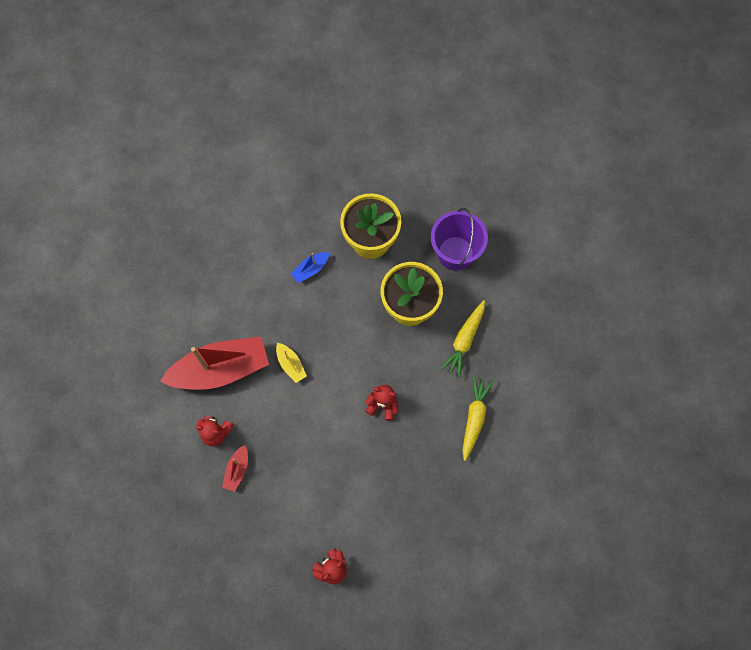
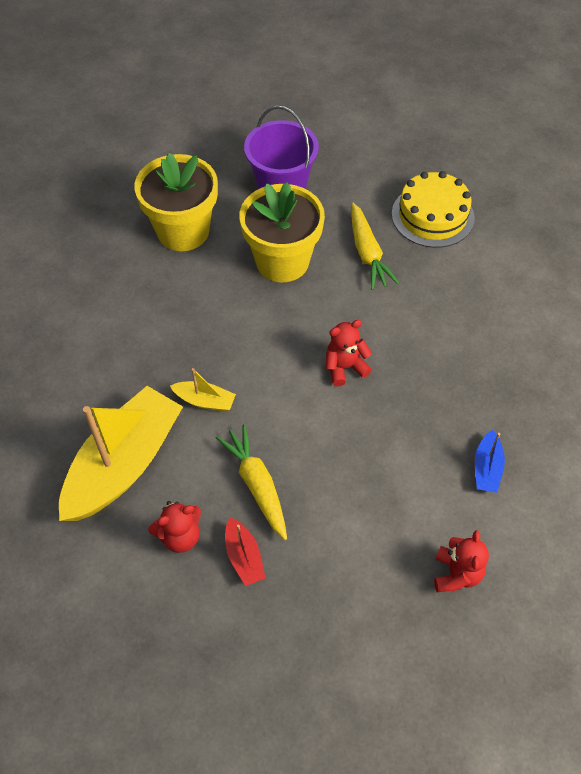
camera: 40 degrees left, 15 degrees down
red boat [160,337,269,390] -> yellow boat [59,386,183,521]
blue boat [291,252,329,283] -> blue boat moved to [475,430,505,493]
yellow carrot [462,375,494,461] -> yellow carrot moved to [216,424,287,540]
none -> yellow cake [392,171,475,248]

